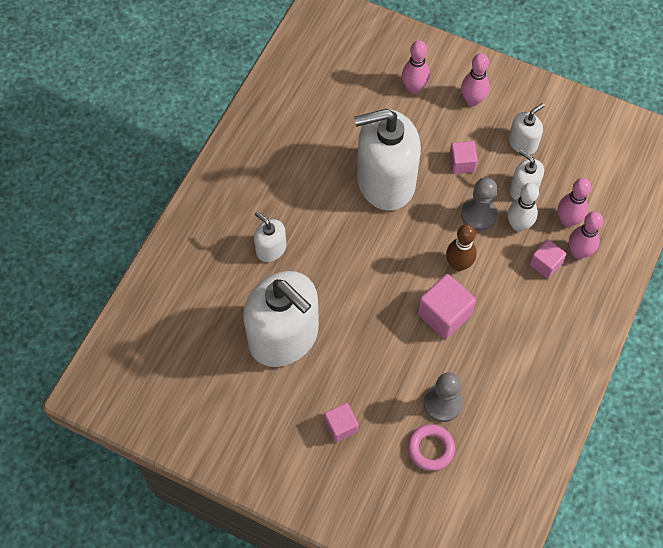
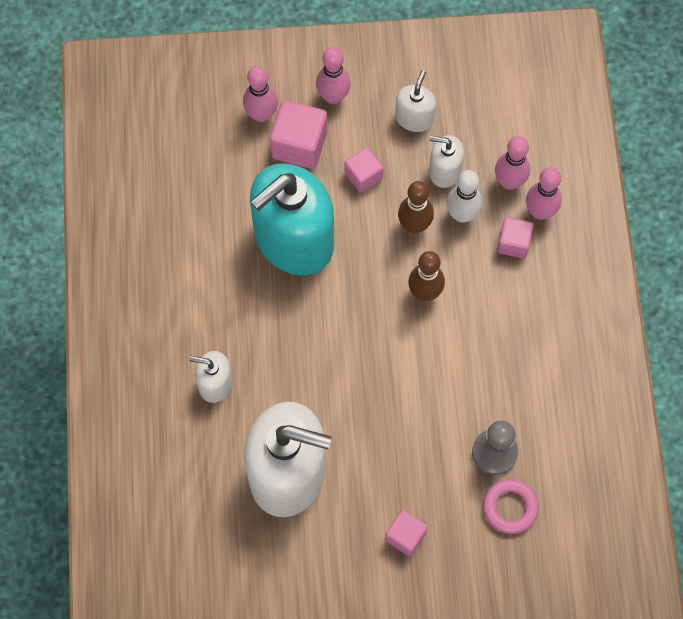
camera: 30 degrees left, 5 degrees up
white soap dispenser [354,109,421,211] -> turquoise soap dispenser [250,163,334,275]
pink cube [417,274,476,339] -> pink cube moved to [270,100,327,169]
grey pawn [461,177,498,231] -> brown bowling pin [398,181,434,233]

